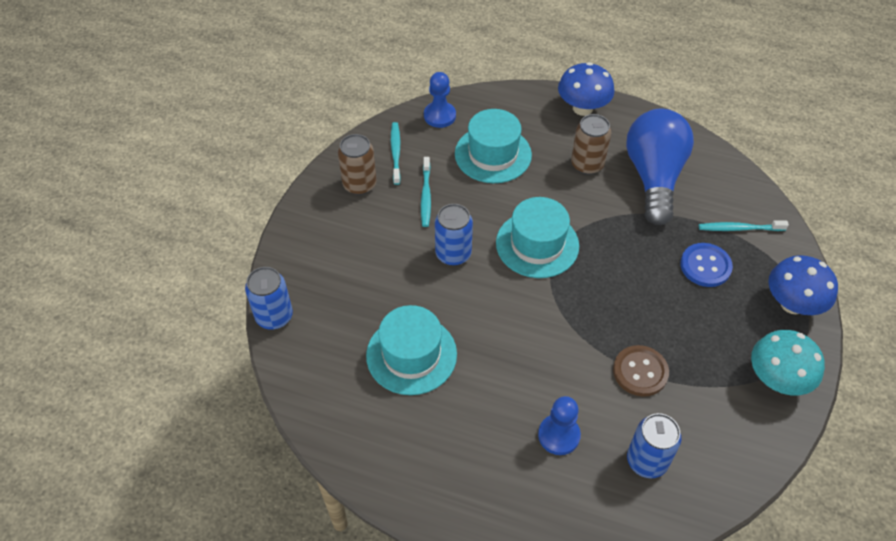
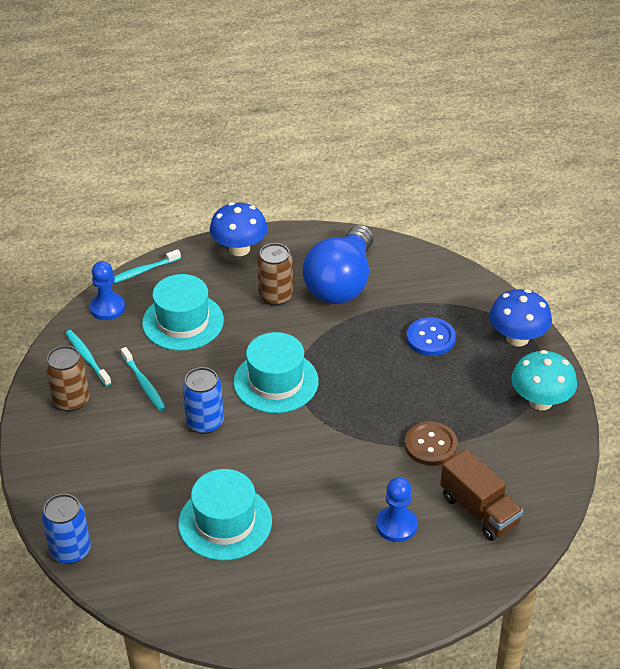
camera: 30 degrees left, 10 degrees down
blue light bulb [626,109,694,225] -> blue light bulb turned 135 degrees counterclockwise [303,225,374,304]
blue can [627,413,682,478] -> brown truck [440,449,523,541]
turquoise toothbrush [699,221,789,231] -> turquoise toothbrush moved to [113,249,181,284]

